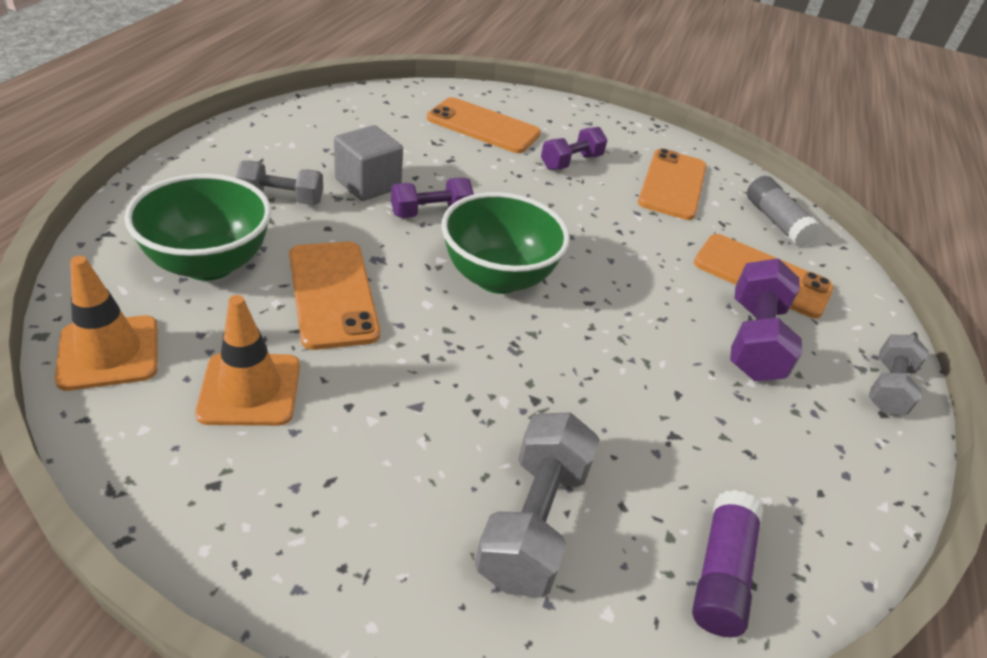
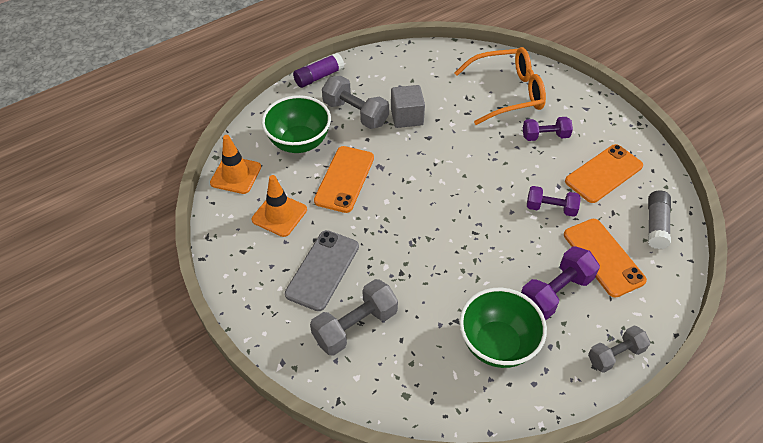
camera: 40 degrees right, 10 degrees up
grey dumbbell [235,160,323,205] -> grey dumbbell [322,76,389,129], size x1.51
purple dumbbell [391,177,474,218] -> purple dumbbell moved to [527,186,581,217]
orange phone [427,97,541,153] -> orange glasses [454,47,546,125]
green bowl [441,192,570,294] -> green bowl moved to [459,288,547,368]
purple glue stick [692,490,763,637] -> purple glue stick moved to [293,53,344,88]
none -> grey phone [285,230,359,311]

